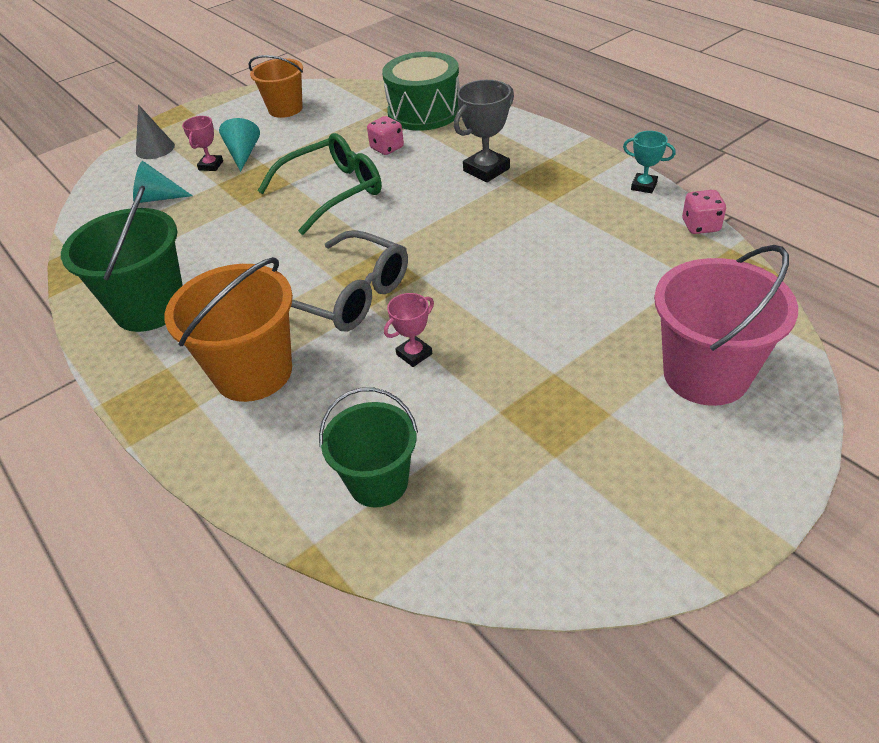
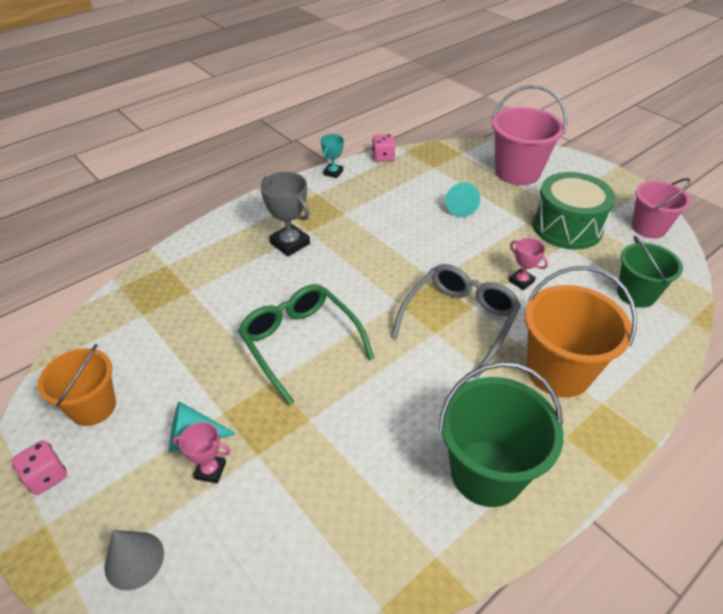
camera: 95 degrees left, 0 degrees up
turquoise cone [133,161,193,203] -> turquoise cone moved to [445,183,481,217]
pink dice [367,116,404,155] -> pink dice moved to [12,440,67,495]
green drum [382,52,460,131] -> green drum moved to [532,172,616,249]
none -> pink bucket [632,178,691,239]

